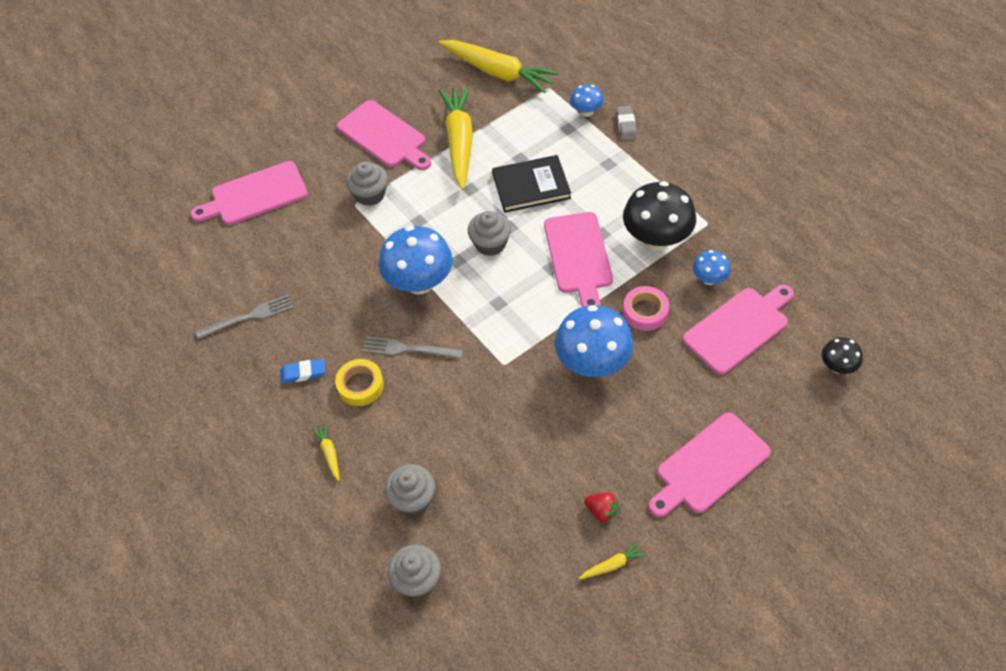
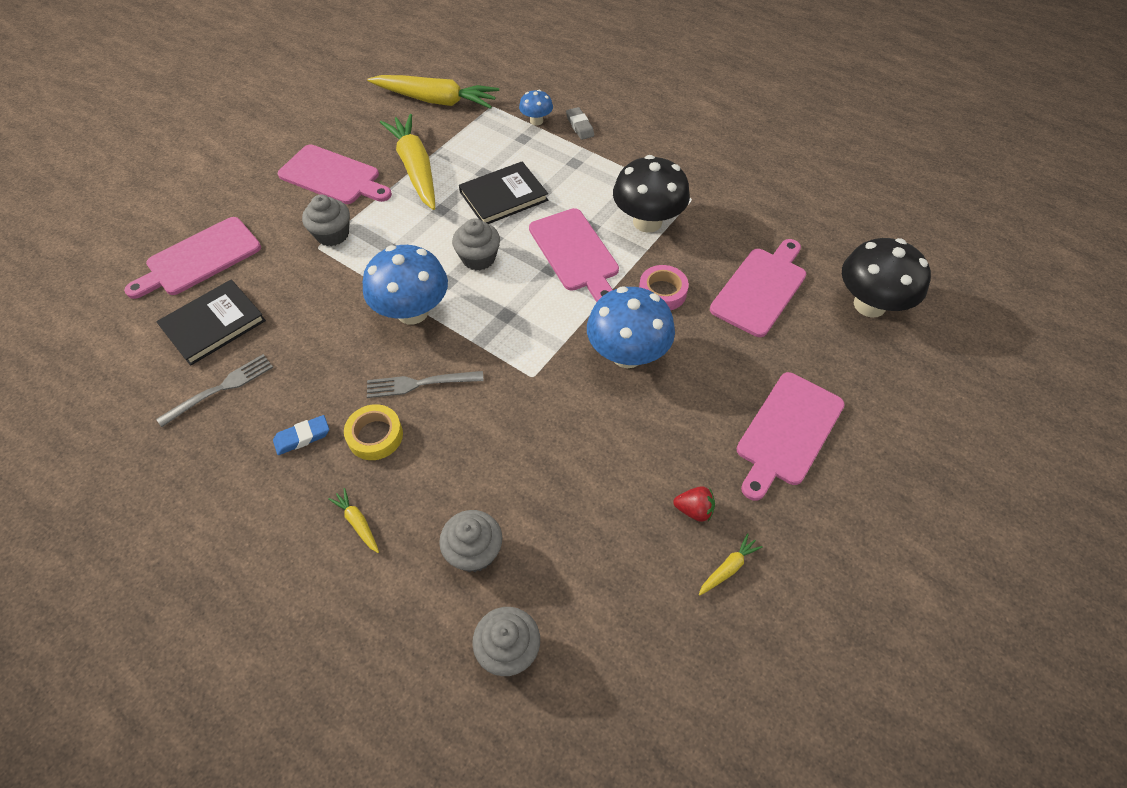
camera: 20 degrees left, 0 degrees up
blue mushroom [693,250,731,285] -> none
black mushroom [822,337,863,374] -> black mushroom [842,238,931,317], size x1.97
none -> black book [156,279,266,366]

